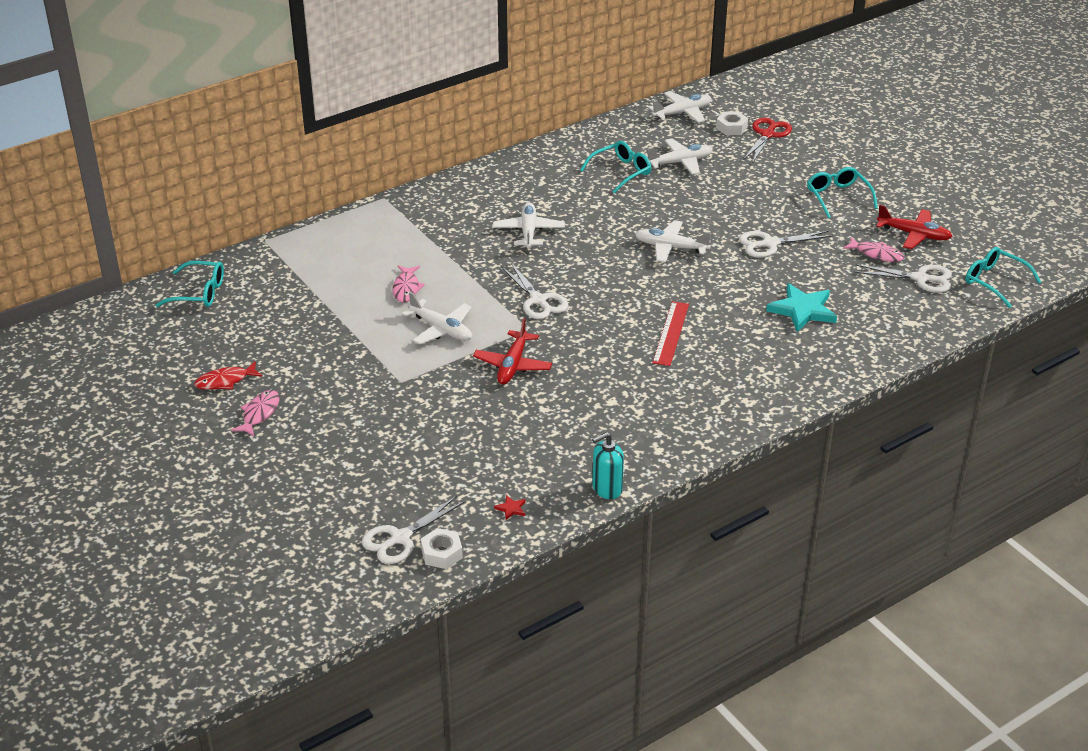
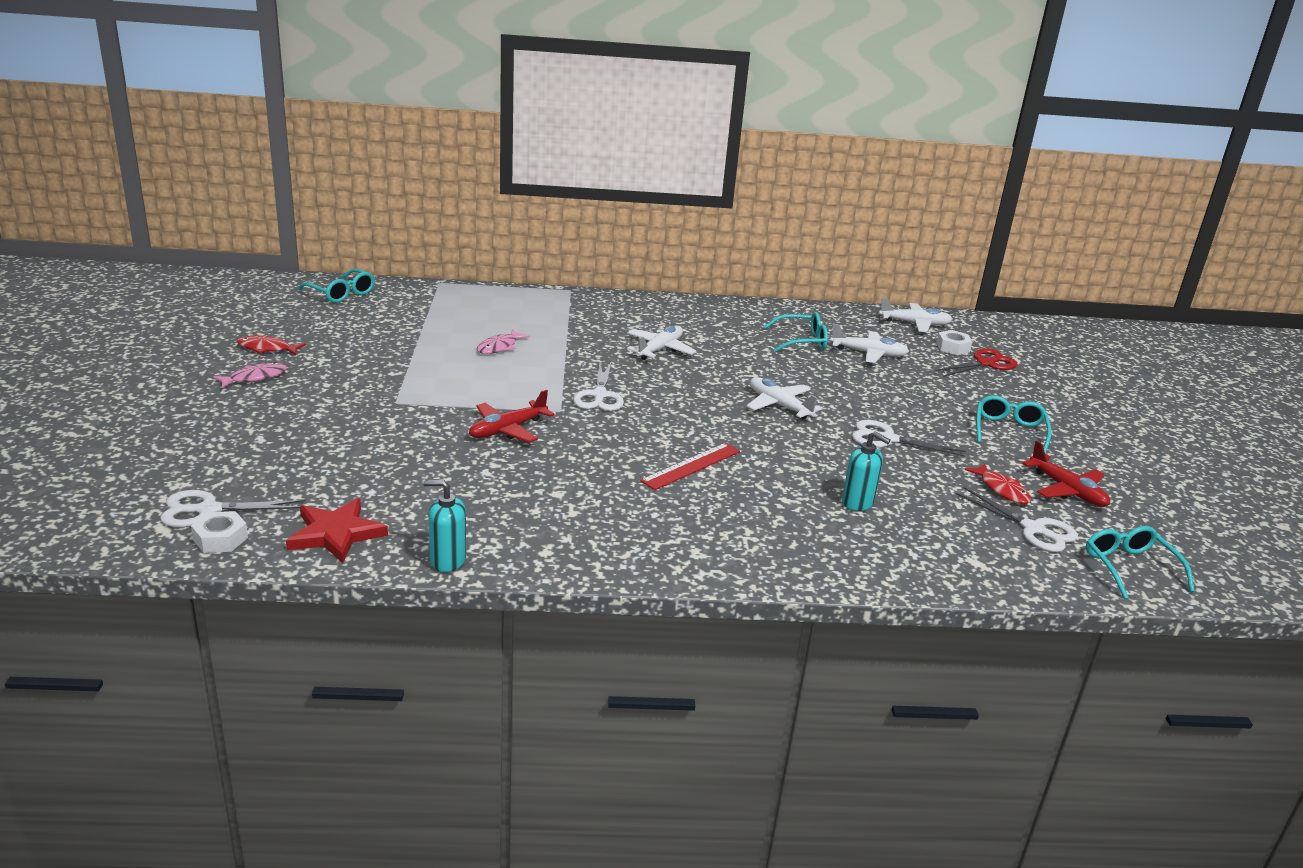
camera: 30 degrees right, 10 degrees down
white plane [402,292,472,345] -> none
red star [494,495,526,520] -> red star [286,498,388,563], size x2.48
turquoise star [766,283,837,332] -> turquoise soap dispenser [842,431,891,511]
pink fish [843,237,904,262] -> red fish [964,463,1031,504]

